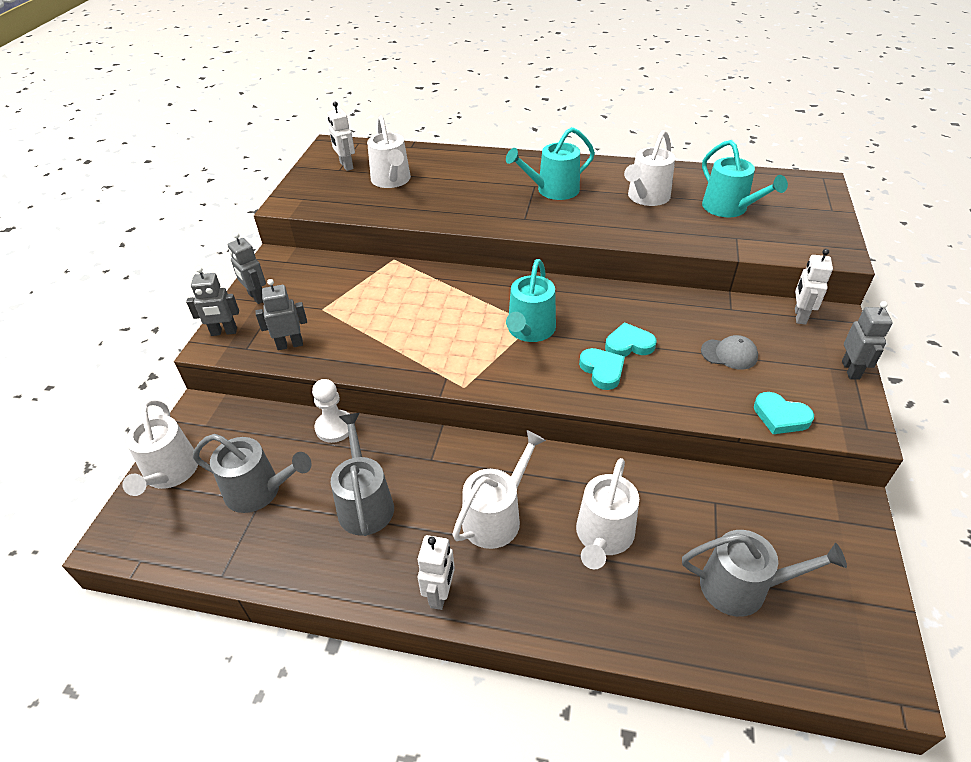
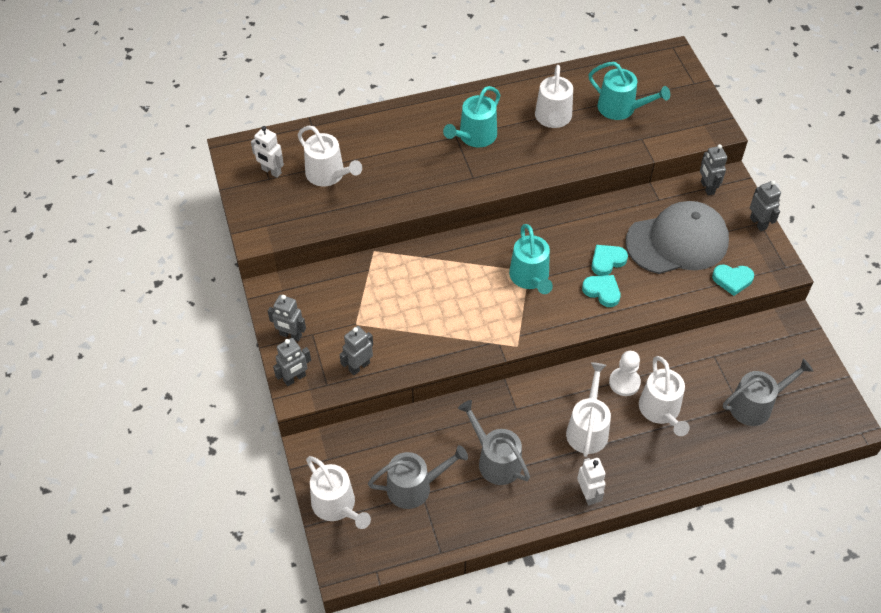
camera: 30 degrees left, 10 degrees up
white pawn [312,379,349,443] -> white pawn moved to [609,351,641,396]
grey cap [701,335,758,370] -> grey cap [626,201,729,274], size x2.47
white robot [795,249,833,325] -> grey robot [700,144,727,196]

